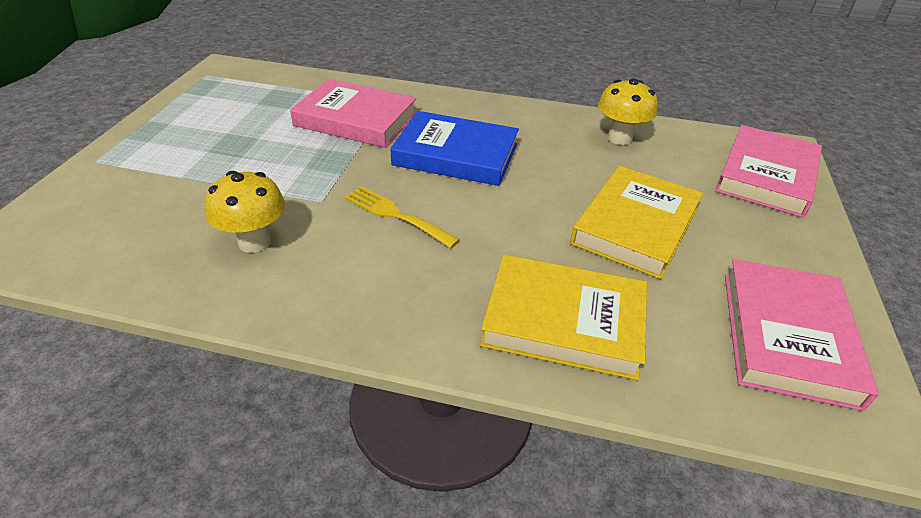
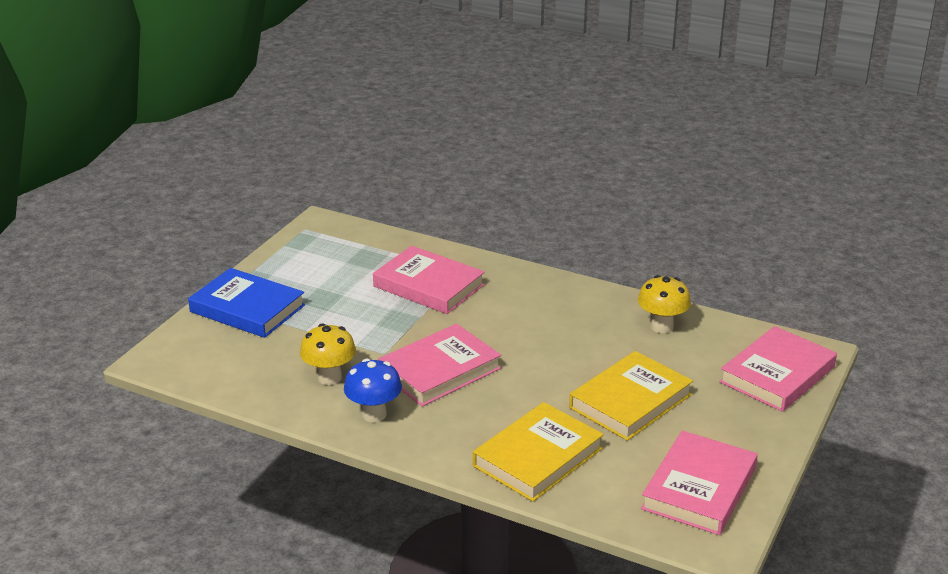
camera: 15 degrees right, 10 degrees down
yellow fork [344,186,460,248] -> pink book [378,324,501,407]
blue book [390,111,519,186] -> blue book moved to [188,268,305,338]
yellow book [480,254,647,380] -> yellow book turned 75 degrees counterclockwise [473,402,604,502]
none -> blue mushroom [344,358,402,422]

